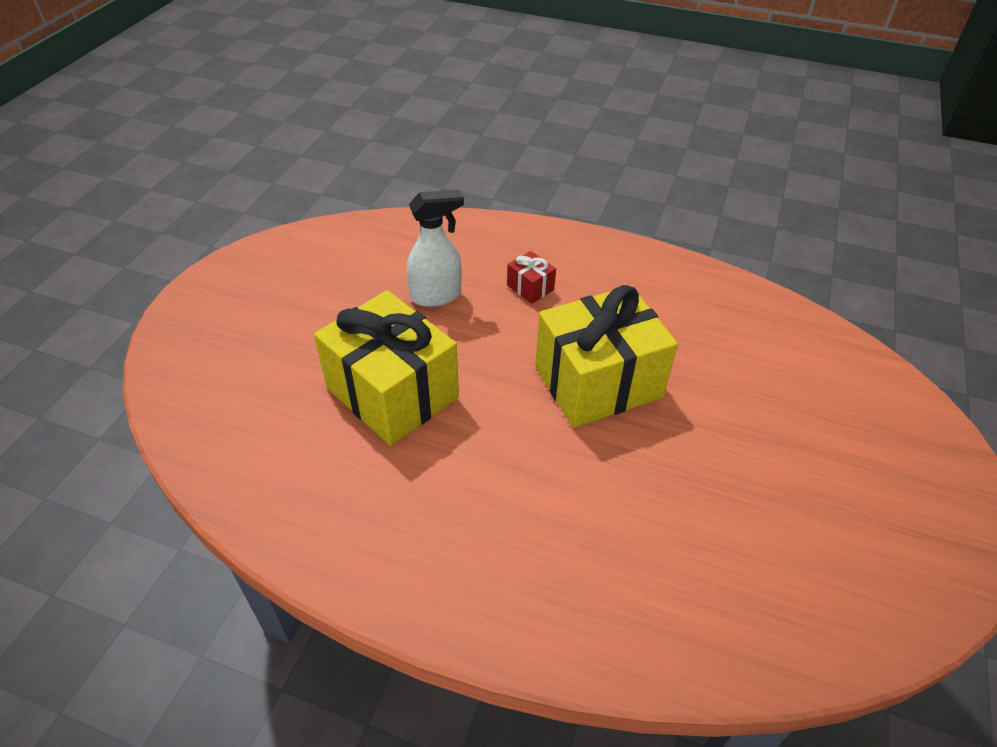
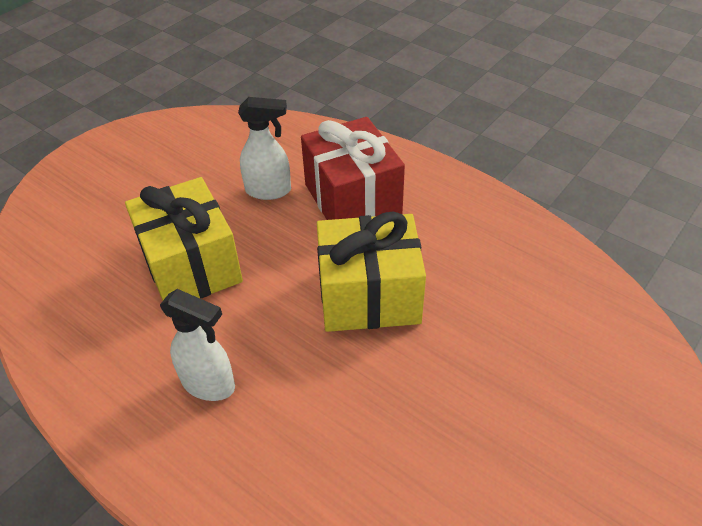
camera: 20 degrees right, 0 degrees up
red gift [507,251,556,304] -> red gift [301,117,405,220], size x2.45
none -> white spray bottle [160,289,235,401]

